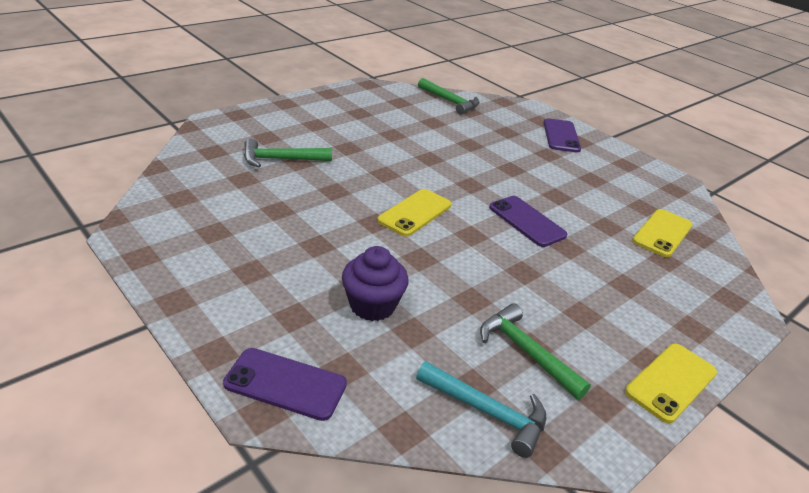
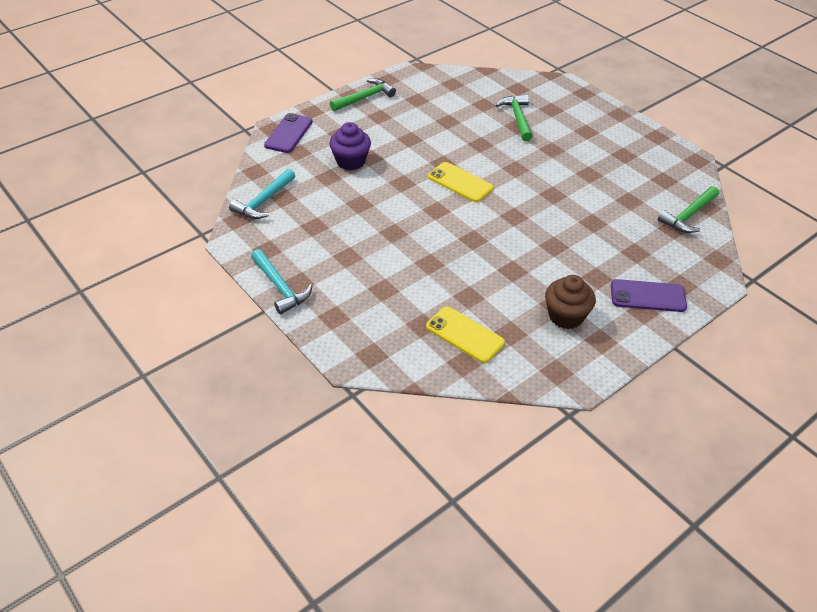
camera: 95 degrees right, 10 degrees up
green hammer [480,303,591,400] -> green hammer moved to [330,78,396,111]
purple phone [489,196,567,247] -> none
yellow phone [625,344,717,423] -> turquoise hammer [251,249,312,314]
none -> brown cupcake [545,275,596,329]

